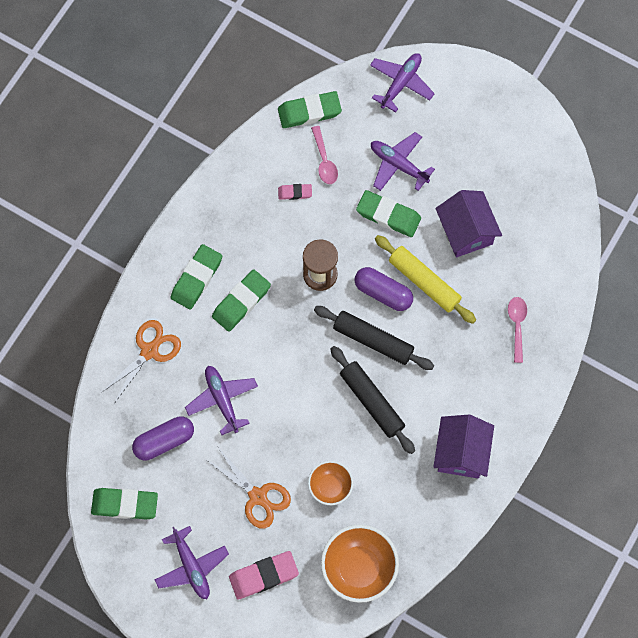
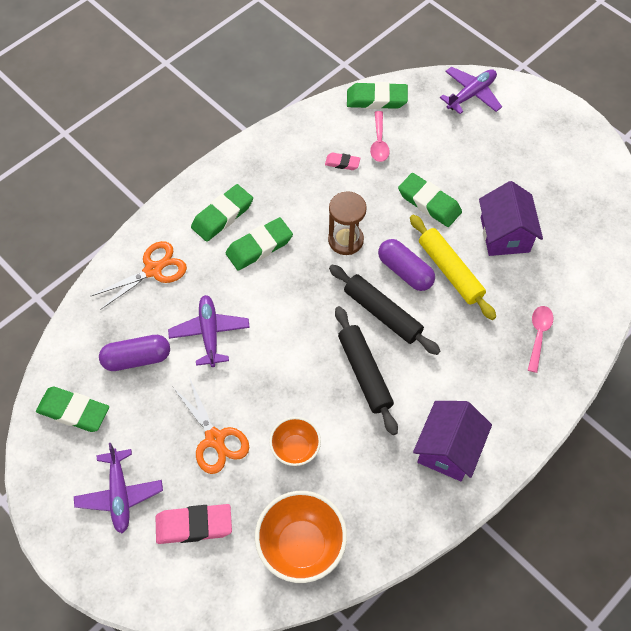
camera: 15 degrees right, 10 degrees down
purple plane [371,132,435,191] -> none

